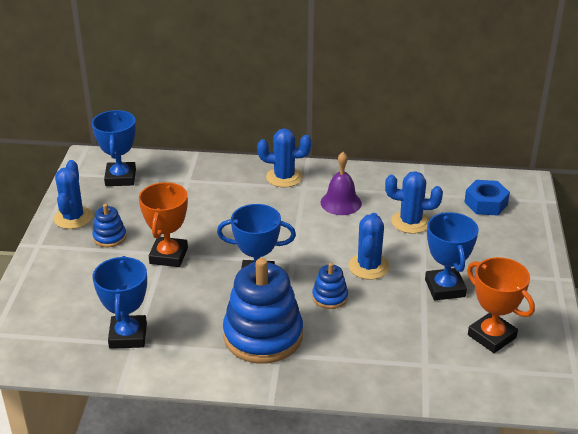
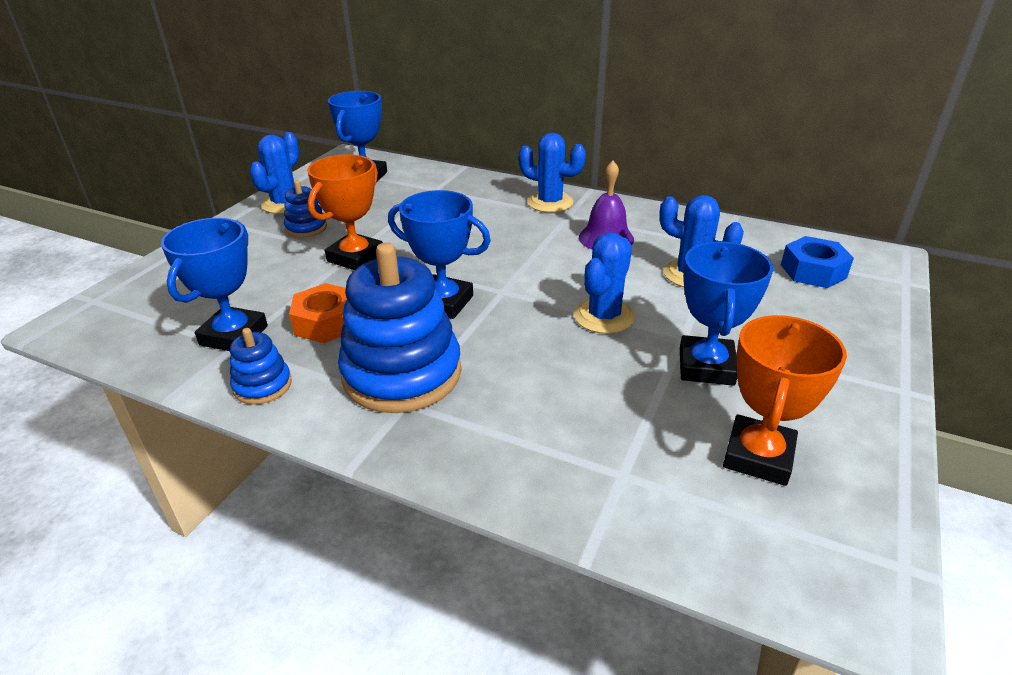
camera: 20 degrees right, 0 degrees up
blue stacking toy [312,263,348,309] -> blue stacking toy moved to [230,328,292,405]
orange trophy [467,257,535,353] -> orange trophy turned 45 degrees clockwise [723,315,847,486]
none -> orange nut [289,283,347,343]

